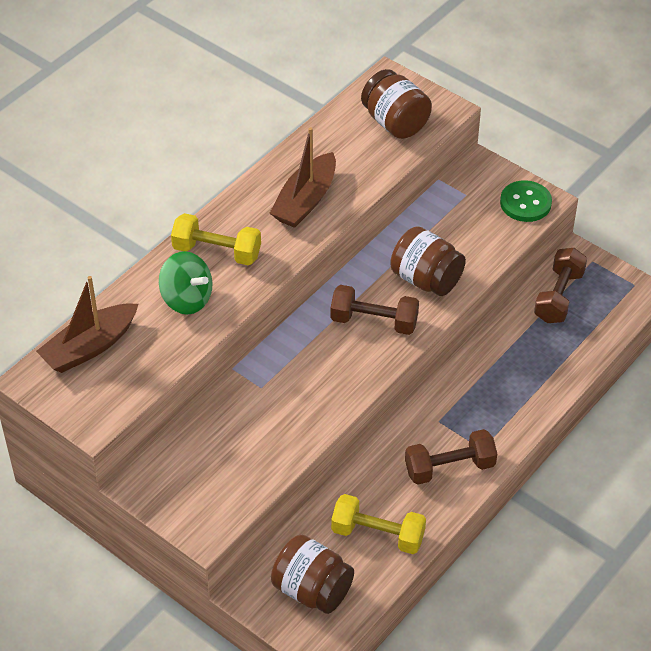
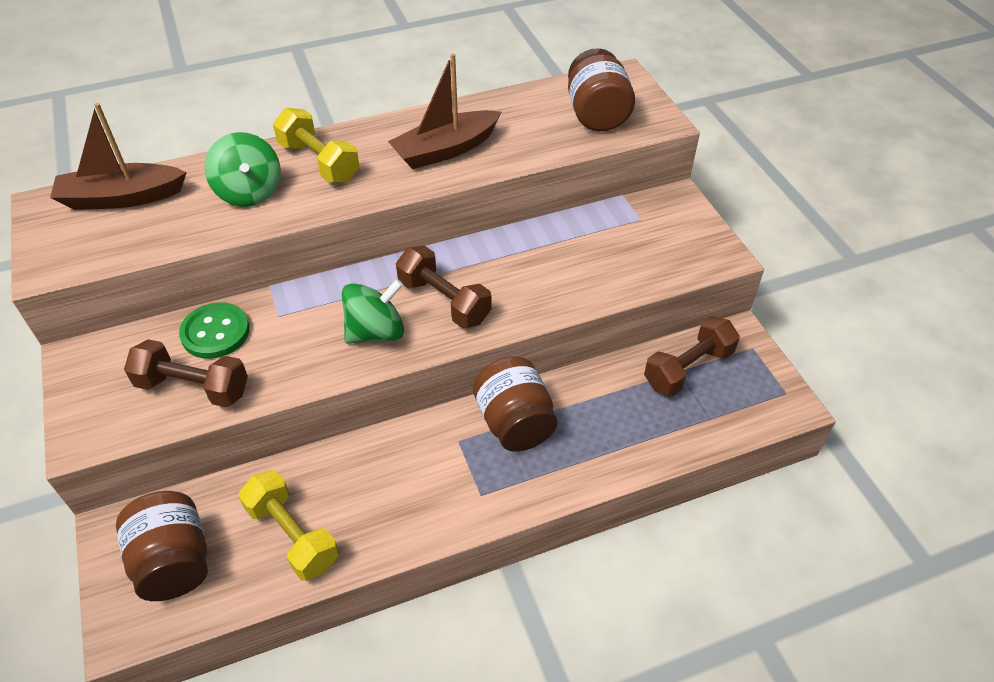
camera: 30 degrees right, 0 degrees up
brown jar [390,226,466,296] -> brown jar moved to [473,357,557,452]
brown dumbbell [405,429,497,485] -> brown dumbbell moved to [124,339,248,408]
green button [500,180,552,222] -> green button moved to [179,302,250,359]
none -> green spinning top [342,279,404,344]

